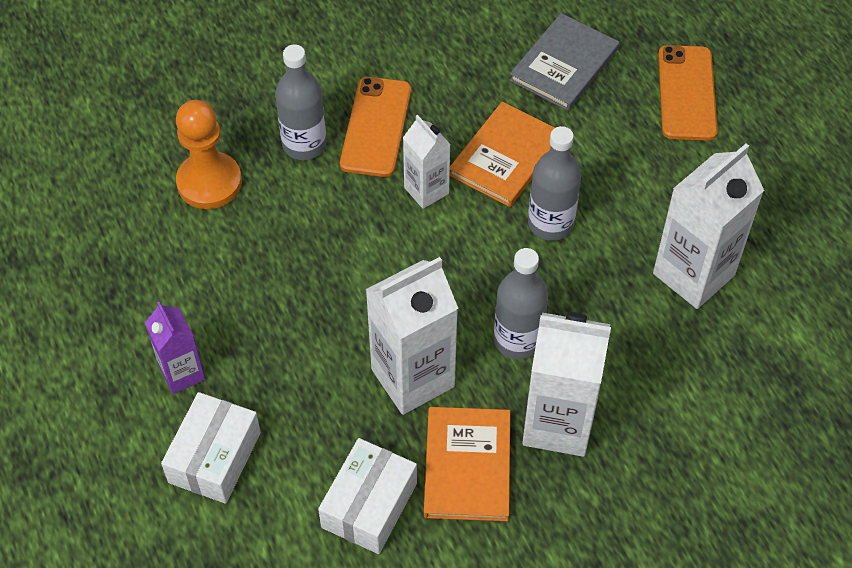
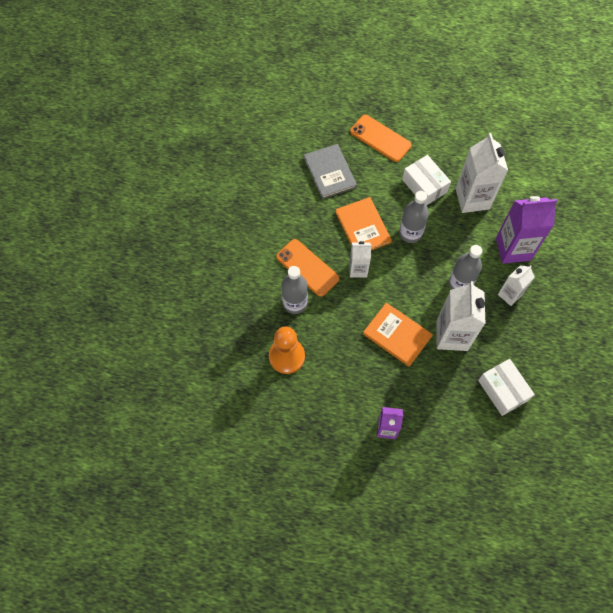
camera: 55 degrees left, 10 degrees up
white box [161,392,261,504] -> white box moved to [402,155,451,205]
orange book [424,407,510,521] -> orange book moved to [363,303,433,367]
white carton [522,312,611,457] -> white carton [498,265,535,306], size x0.58
none -> purple carton [496,196,558,264]

